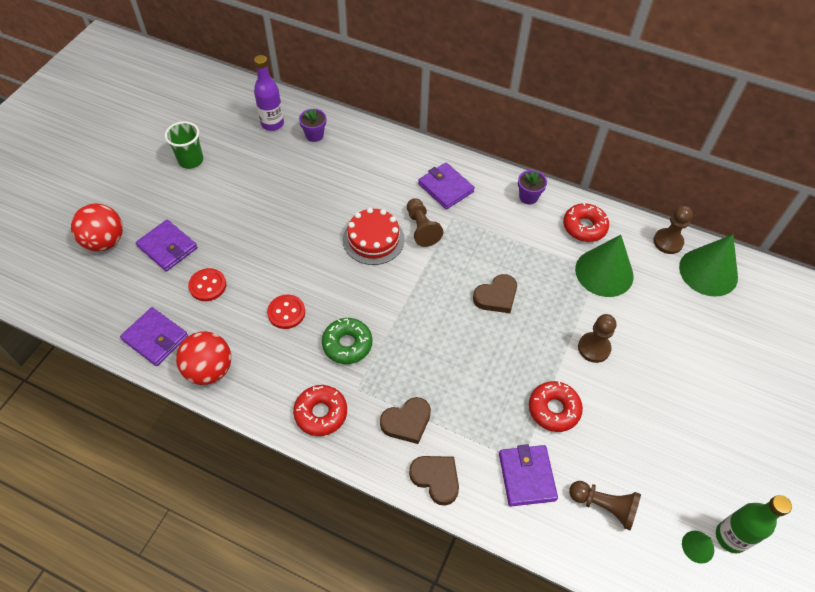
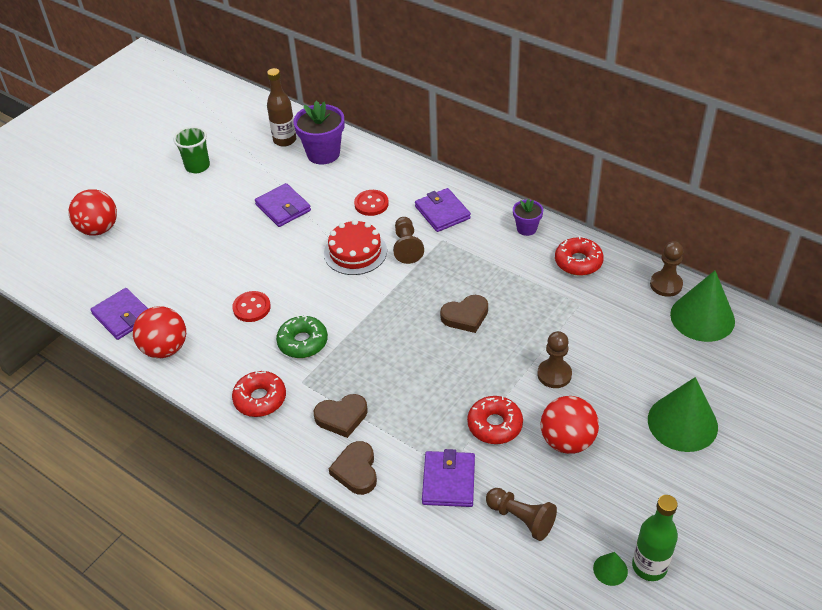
camera: 15 degrees right, 10 degrees down
purple wallet [136,219,198,272] -> purple wallet moved to [255,183,311,227]
red button [188,268,226,301] -> red button moved to [354,190,389,216]
purple bottle [254,55,284,131] -> brown bottle [267,68,296,147]
purple flower pot [299,108,326,142] -> purple flower pot [293,101,344,165], size x1.81
brown heart [409,456,459,506] -> brown heart turned 150 degrees counterclockwise [329,441,377,495]
green cone [575,235,634,297] -> green cone moved to [648,377,718,452]
none -> red ball [541,396,599,454]

